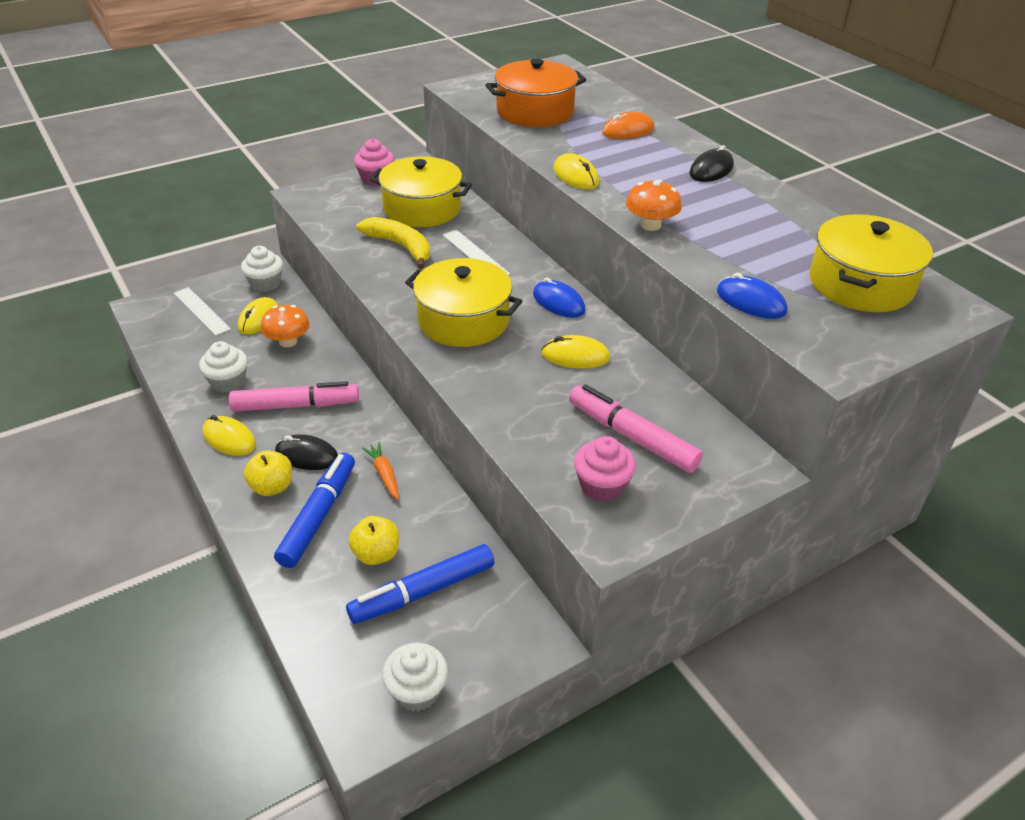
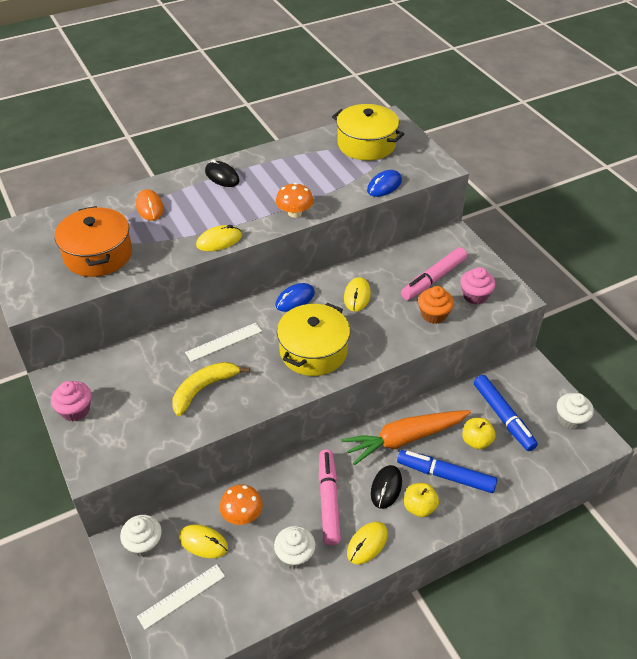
camera: 85 degrees left, 5 degrees up
orange carrot [362,442,399,500] -> orange carrot [341,410,471,465], size x2.34
yellow pot [370,156,472,227] -> none
none -> orange cupcake [418,286,454,324]

